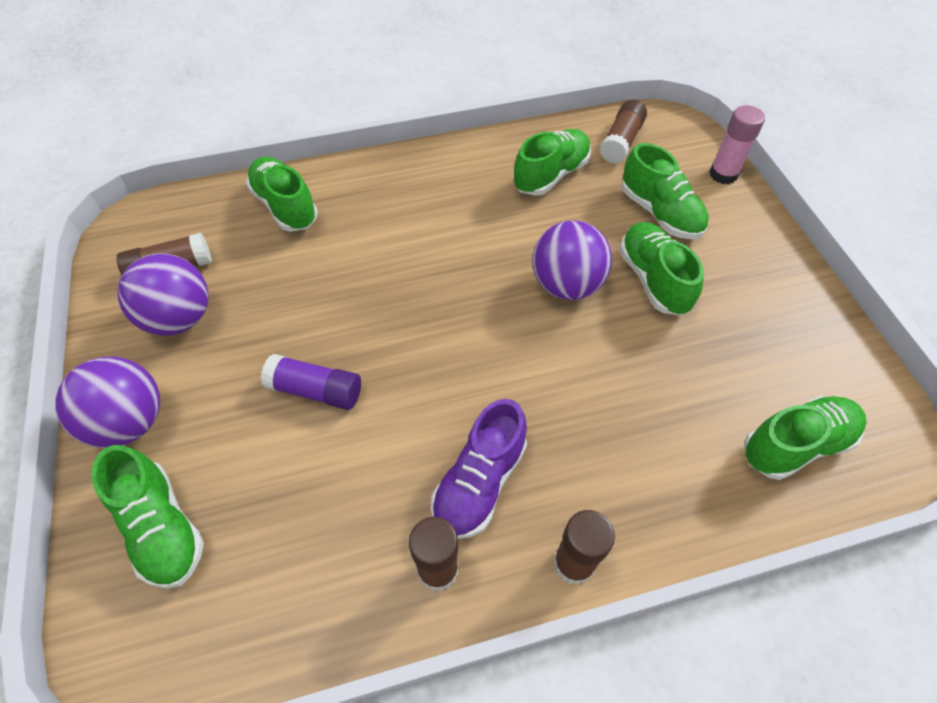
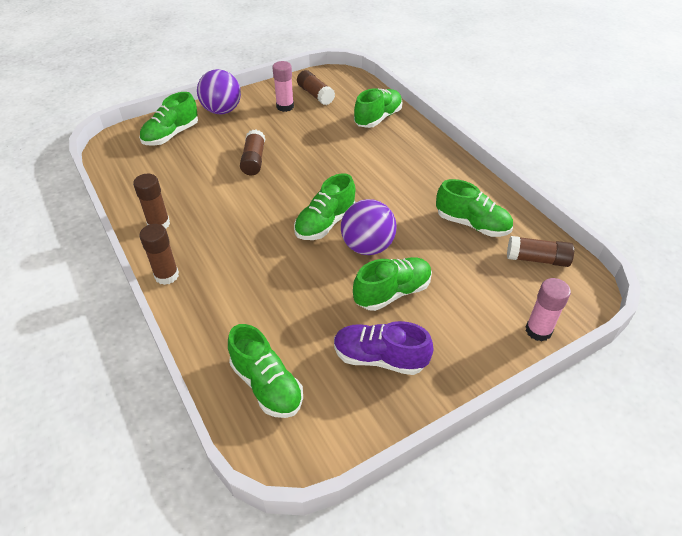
camera: 75 degrees right, 10 degrees down
purple ball [118,253,208,336] -> pink glue stick [272,61,294,112]
purple glue stick [261,354,361,410] -> brown glue stick [240,130,265,175]
purple shoe [431,399,527,539] -> purple shoe moved to [334,321,434,375]
green shoe [622,143,709,239] -> green shoe moved to [294,173,355,240]

